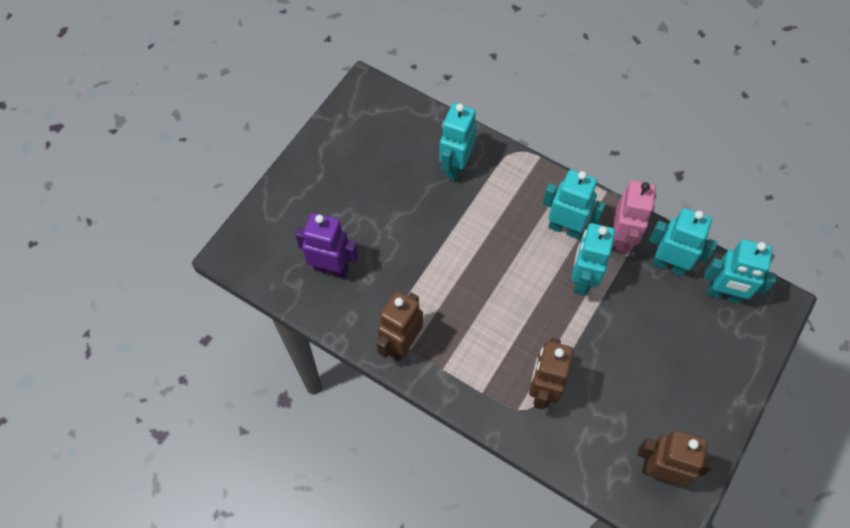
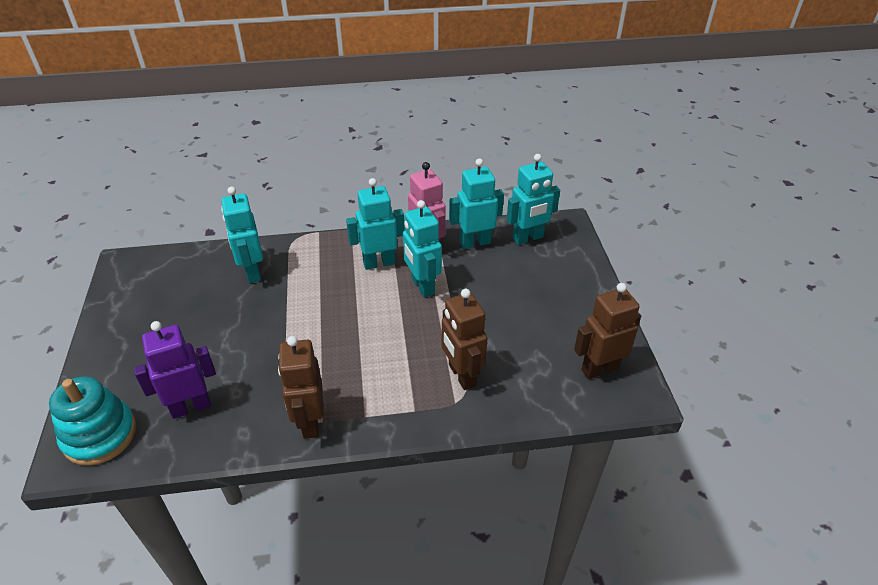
camera: 40 degrees left, 20 degrees down
none -> turquoise stacking toy [49,376,136,466]

